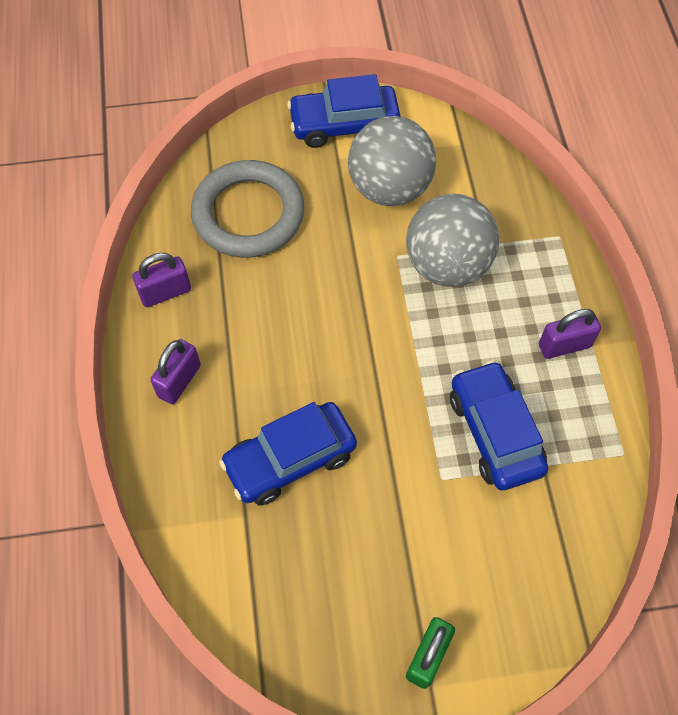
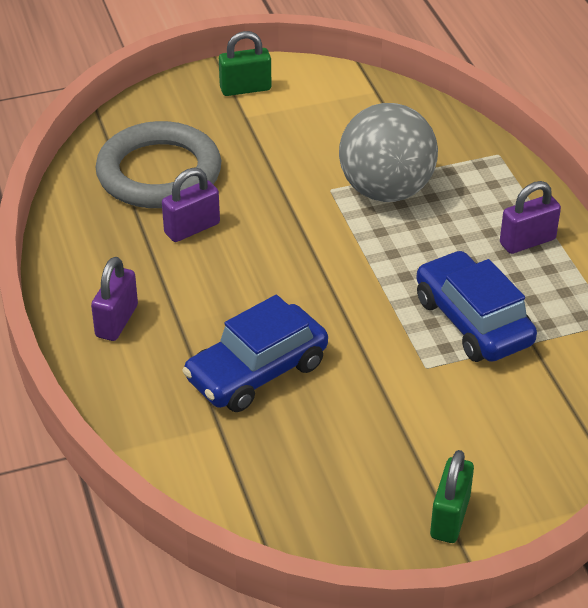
camera: 10 degrees left, 20 degrees down
purple padlock [132,253,191,307] -> purple padlock moved to [162,168,220,242]
blue car [287,74,401,148] -> green padlock [219,31,271,96]
grey ball [348,116,436,206] -> none

